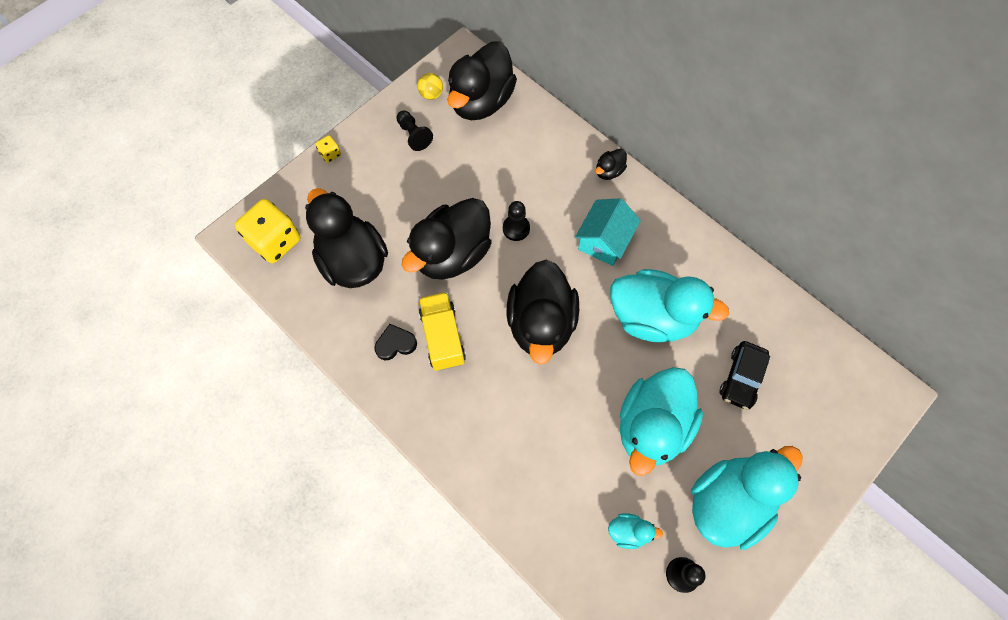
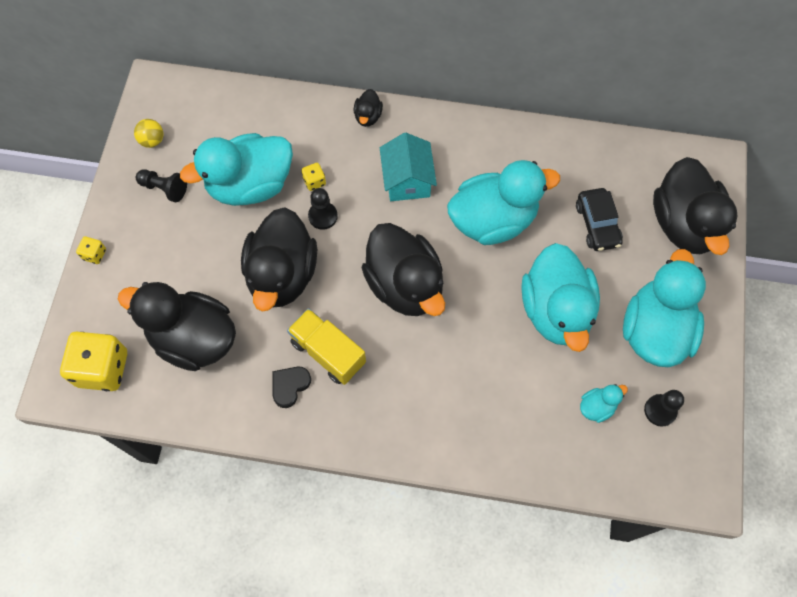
camera: 35 degrees left, 0 degrees up
black duck [447,41,517,120] -> black duck moved to [653,157,738,255]
none -> turquoise duck [180,133,293,206]
none -> yellow dice [301,163,326,191]

